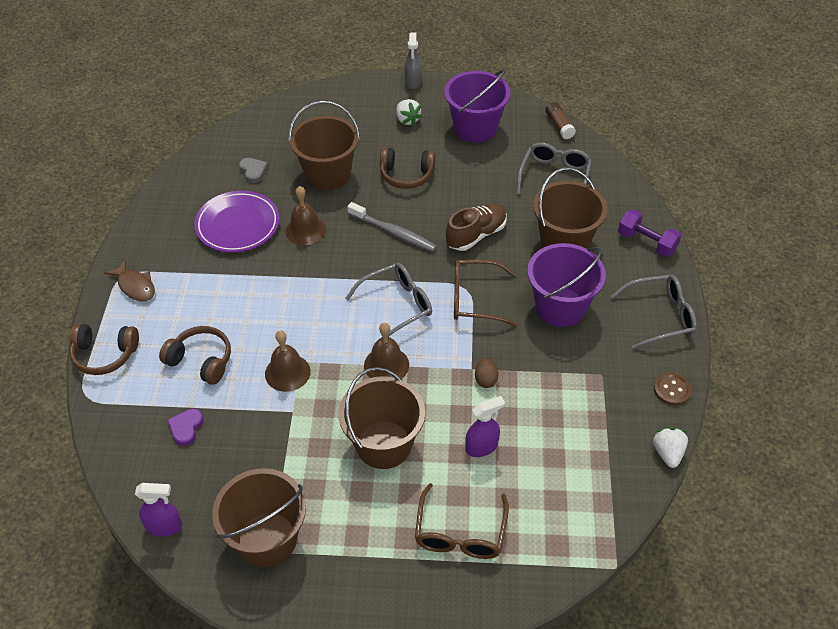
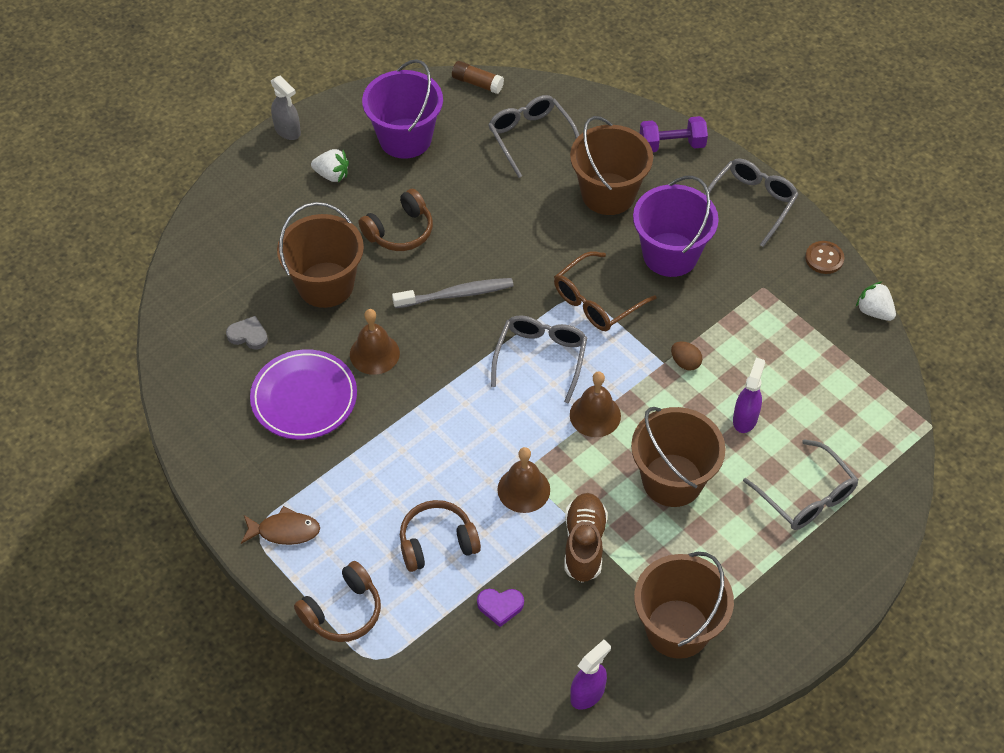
camera: 45 degrees left, 5 degrees up
purple heart [167,409,204,446] -> purple heart turned 60 degrees counterclockwise [477,589,524,627]
brown glasses [415,483,509,559] -> grey glasses [743,439,859,530]
brown shoe [446,204,507,251] -> brown shoe moved to [564,493,608,582]

